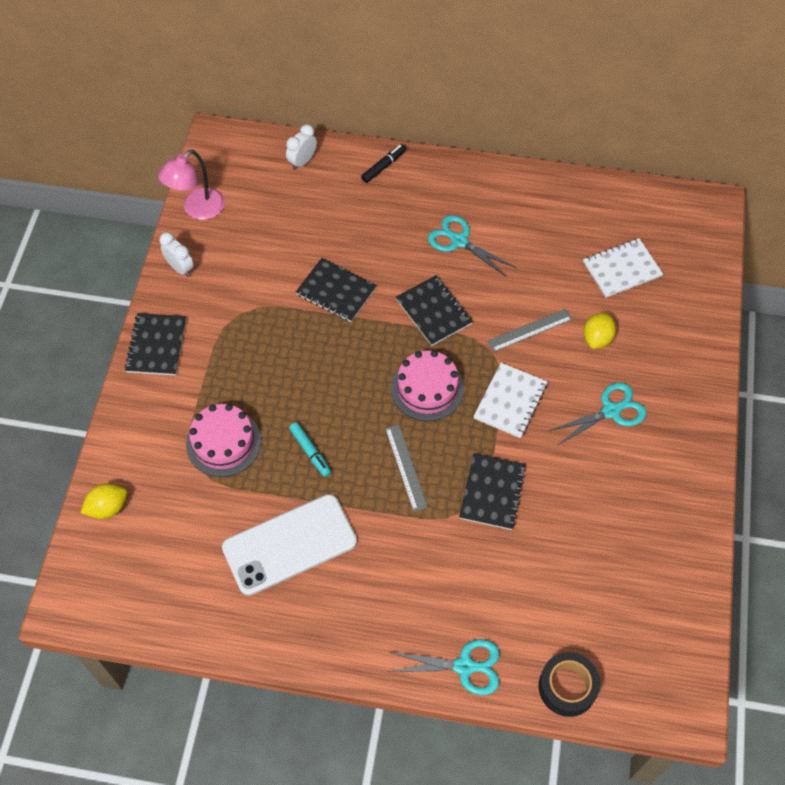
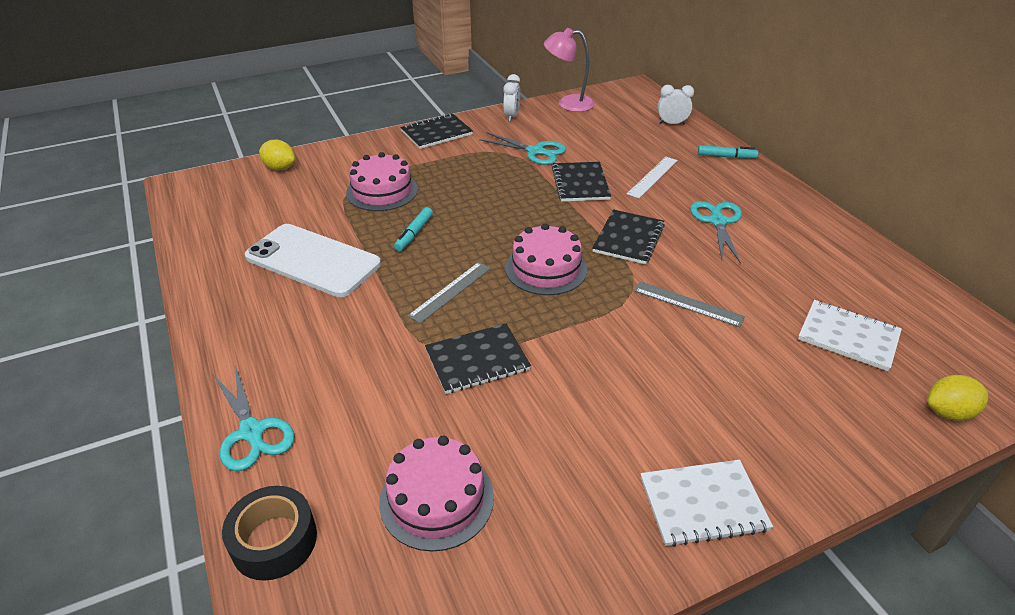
camera: 55 degrees right, 20 degrees down
black marker [361,144,406,183] -> turquoise marker [698,145,758,159]
white notebook [473,363,548,438] -> white notebook moved to [641,460,773,547]
turquoise scissors [549,382,647,445] -> turquoise scissors moved to [479,132,566,165]
yellow lemon [583,312,616,349] -> yellow lemon moved to [927,375,988,421]
none -> pink cake [379,436,494,552]
none -> white ruler [627,157,678,198]

